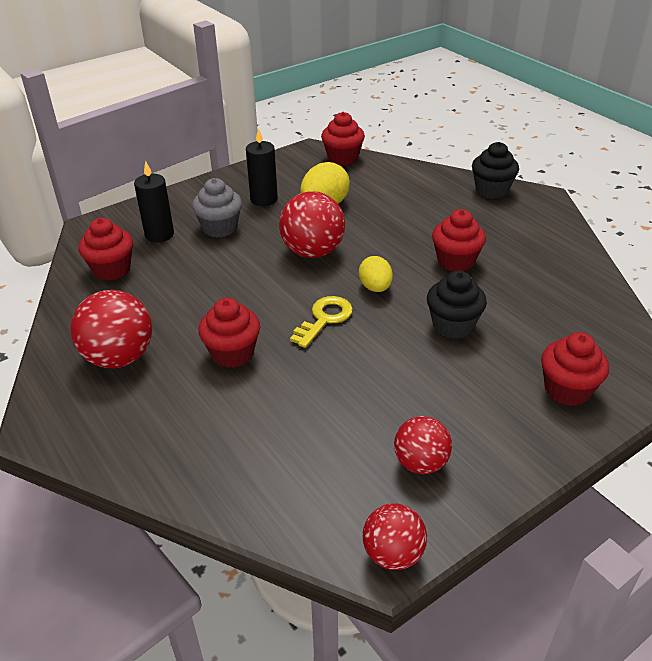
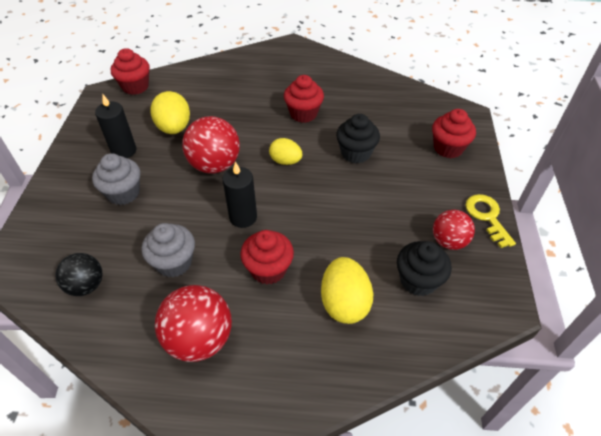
camera: 50 degrees left, 10 degrees up
red cupcake [78,218,133,281] -> black ball [55,253,103,296]
black candle [134,161,174,242] -> black candle moved to [223,162,257,228]
yellow key [290,296,353,348] -> yellow key moved to [465,194,516,248]
red ball [363,503,427,570] -> none
black cupcake [472,142,519,199] -> black cupcake moved to [397,241,452,296]
none -> grey cupcake [141,223,195,277]
none -> yellow egg [321,257,373,324]

